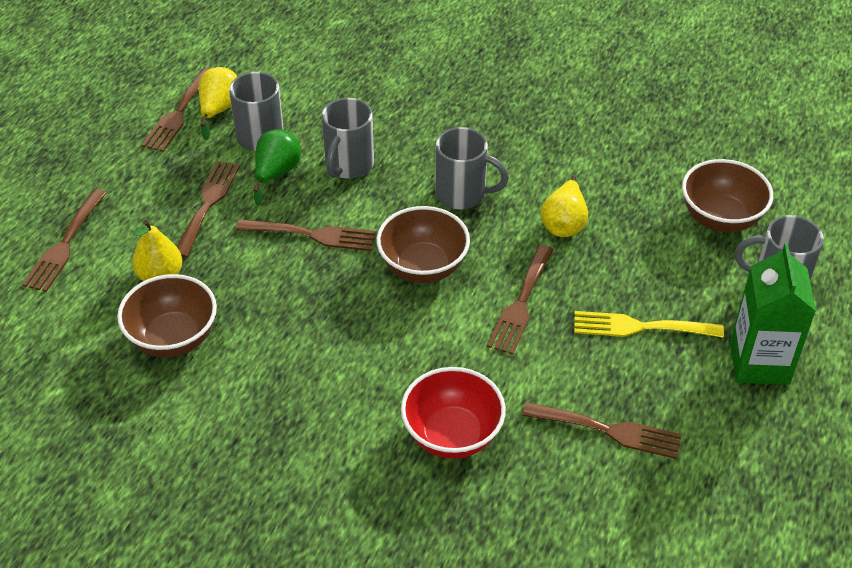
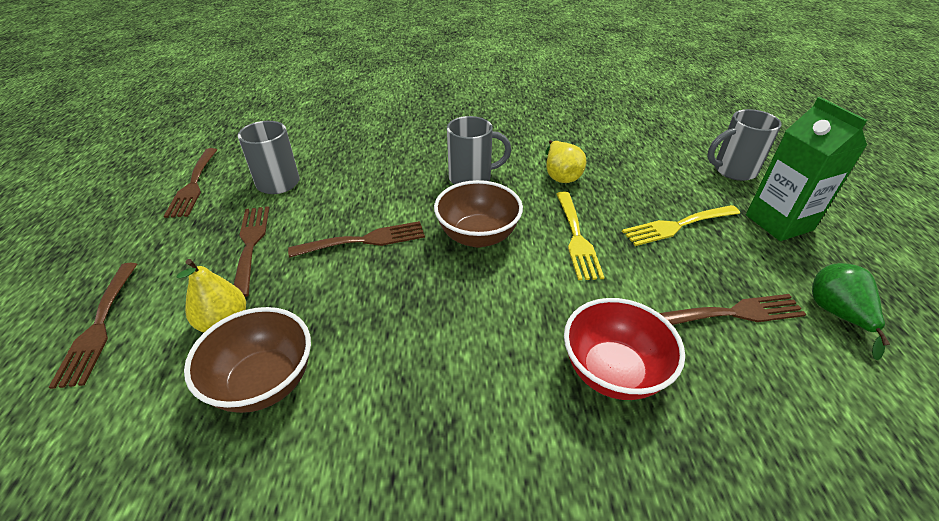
camera: 25 degrees left, 5 degrees down
yellow pear [199,67,237,140] -> none
green pear [253,129,301,206] -> green pear moved to [812,263,890,360]
grey mug [322,98,374,179] -> none
brown fork [487,245,554,355] -> yellow fork [556,192,605,280]
brown bowl [682,159,773,232] -> none

